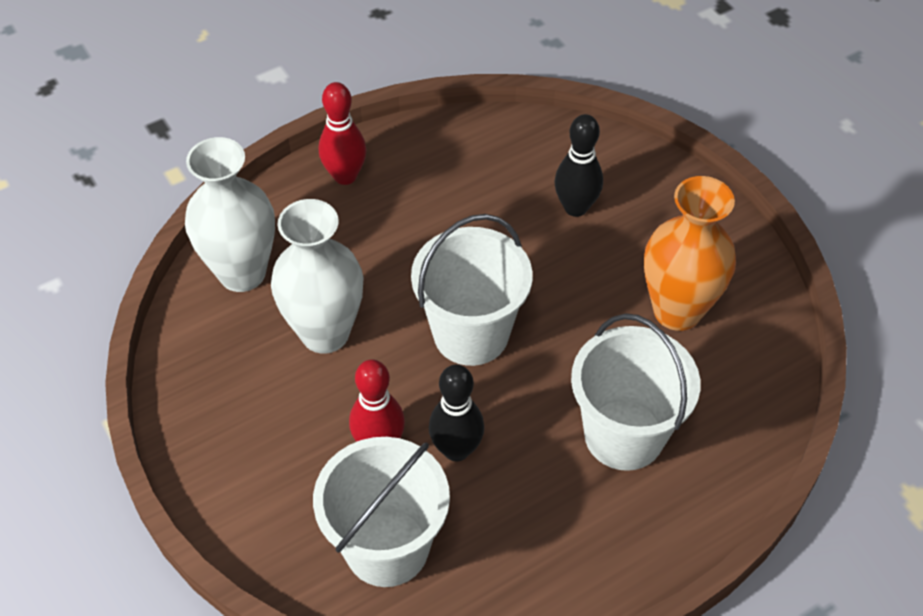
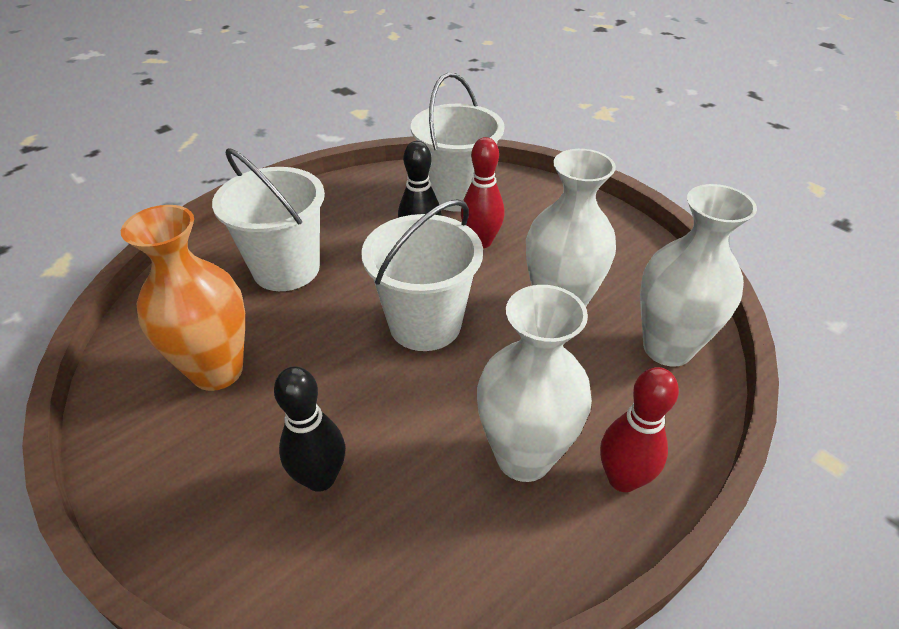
camera: 170 degrees right, 10 degrees down
none -> white vase [477,285,592,482]

